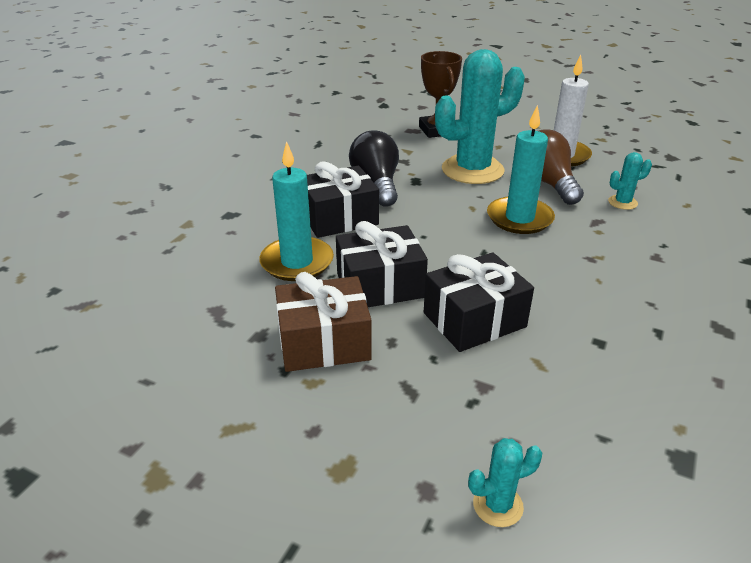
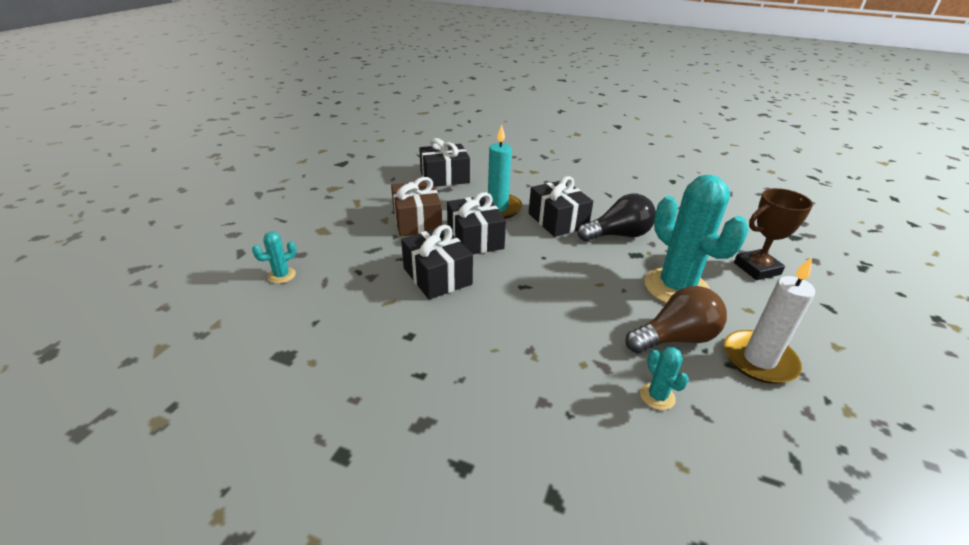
camera: 85 degrees right, 0 degrees up
turquoise cactus [468,438,542,527] -> turquoise cactus turned 75 degrees clockwise [252,231,297,284]
turquoise candle [487,105,555,234] -> none
none -> black gift [419,138,470,187]

